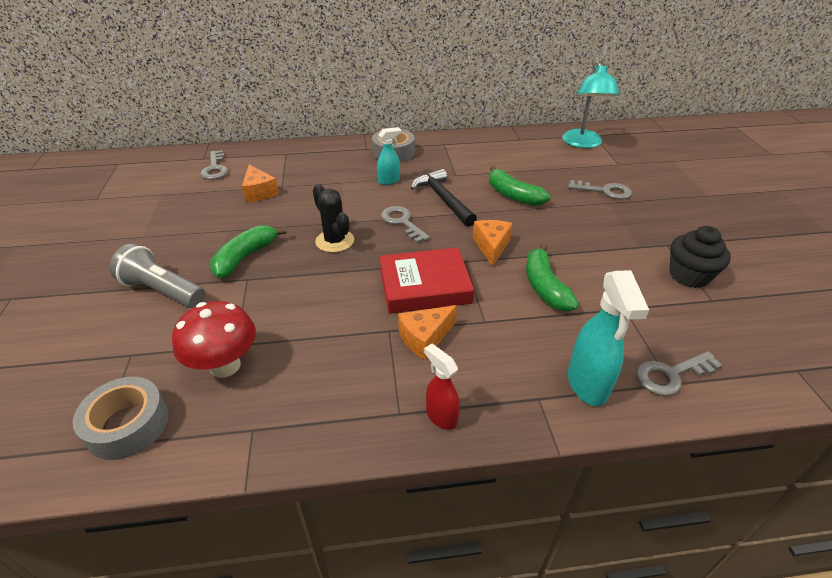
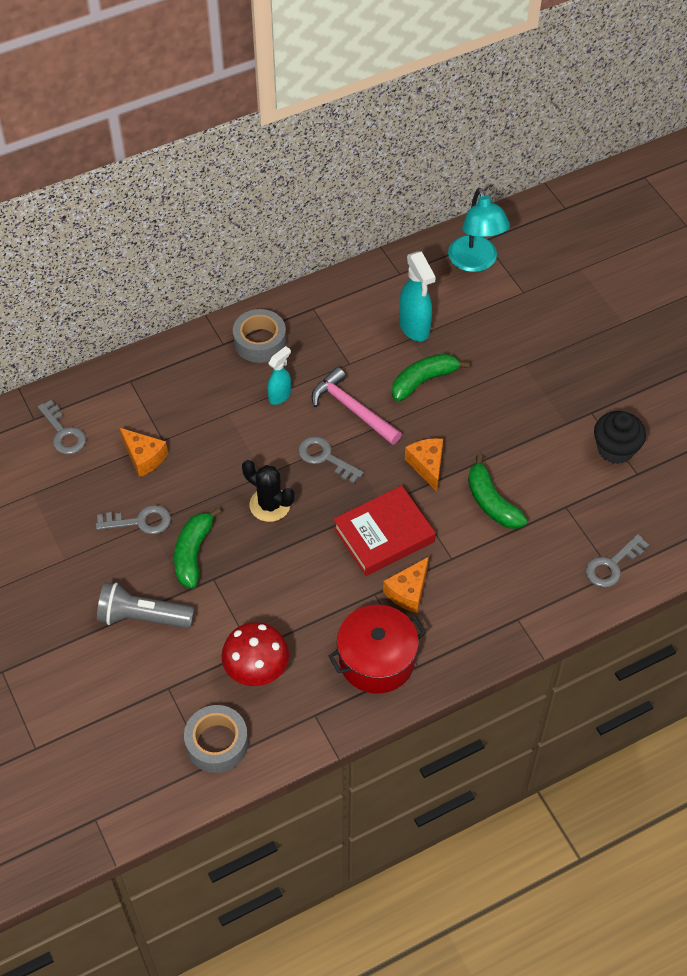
camera: 20 degrees left, 15 degrees up
black hammer [411,169,477,227] -> pink hammer [311,367,402,445]
red spray bottle [424,344,460,430] -> none
green banana [489,166,550,206] -> green banana turned 120 degrees clockwise [392,353,469,401]
grey key [568,180,632,199] -> grey key moved to [96,505,171,534]
turquoise spray bottle [568,270,649,406] -> turquoise spray bottle moved to [399,251,436,341]
none -> red pot [329,605,426,694]

